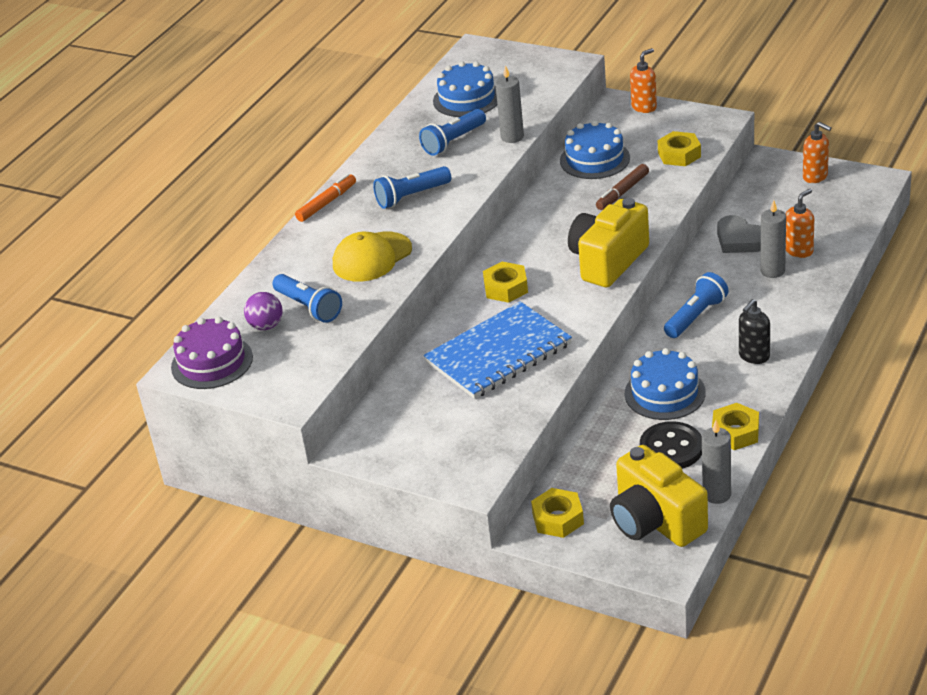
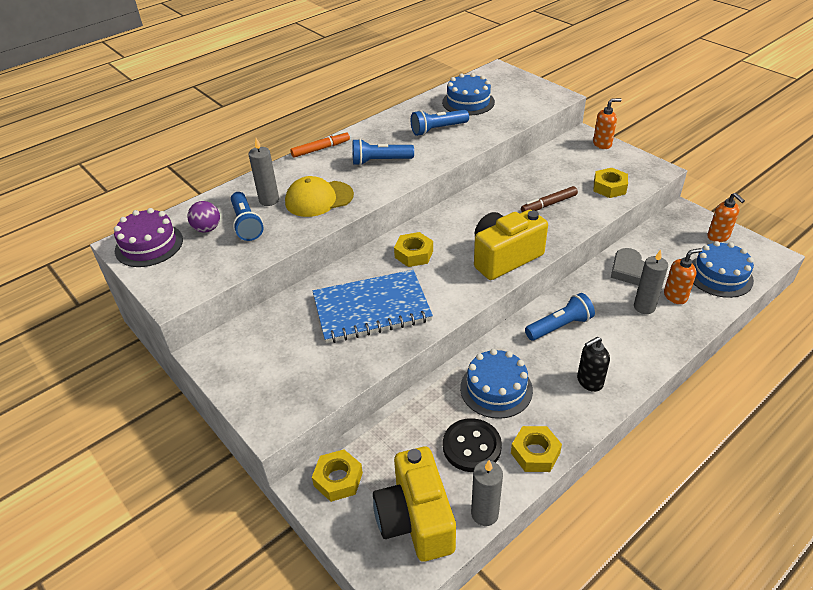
camera: 20 degrees right, 5 degrees up
grey candle [495,65,524,143] -> grey candle moved to [248,138,279,206]
blue cake [560,120,630,179] -> blue cake moved to [692,241,754,298]

